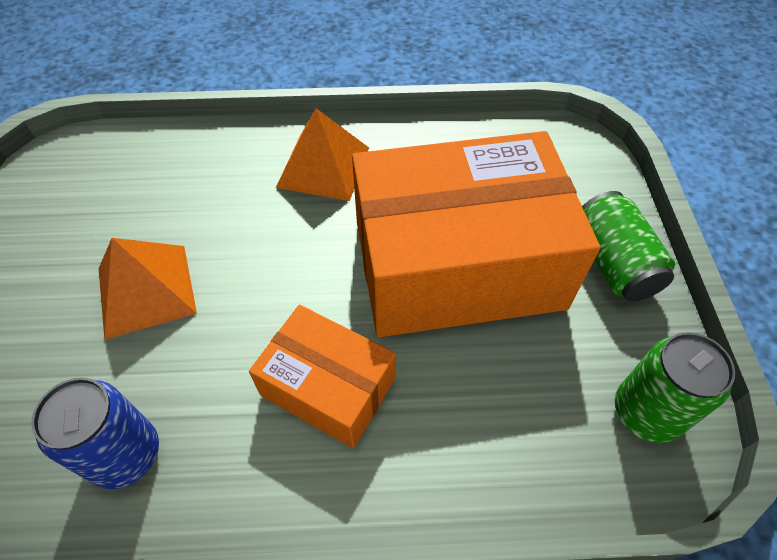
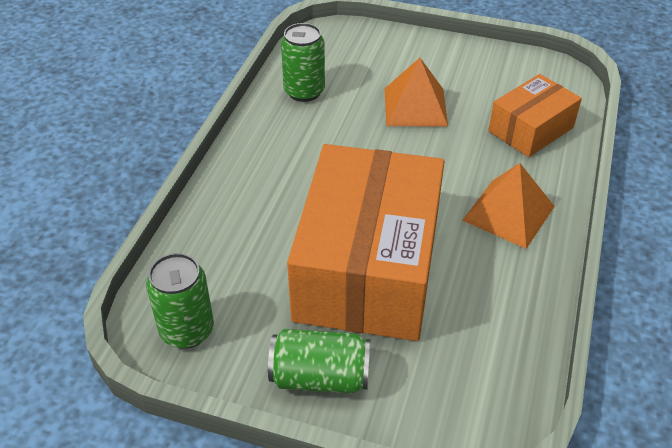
camera: 110 degrees right, 10 degrees down
blue can [31,377,159,489] -> green can [281,23,325,102]
orange box [249,305,396,448] -> orange box moved to [488,74,582,157]

